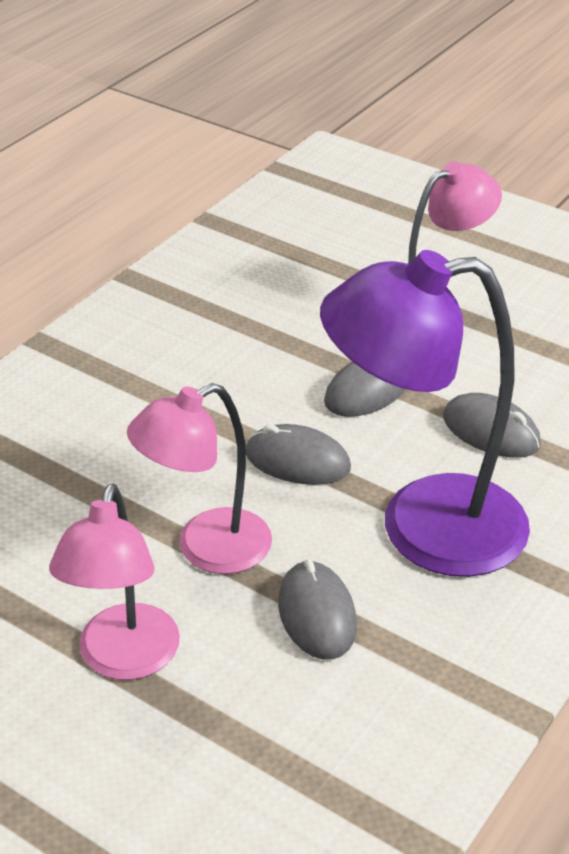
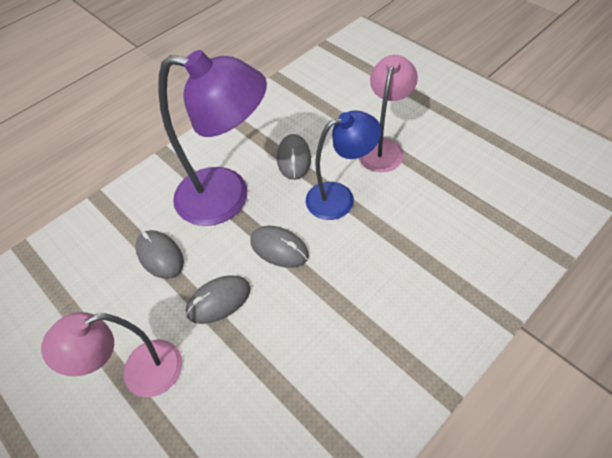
camera: 165 degrees left, 15 degrees up
pink lamp [127,383,272,574] -> blue lamp [306,110,382,220]

